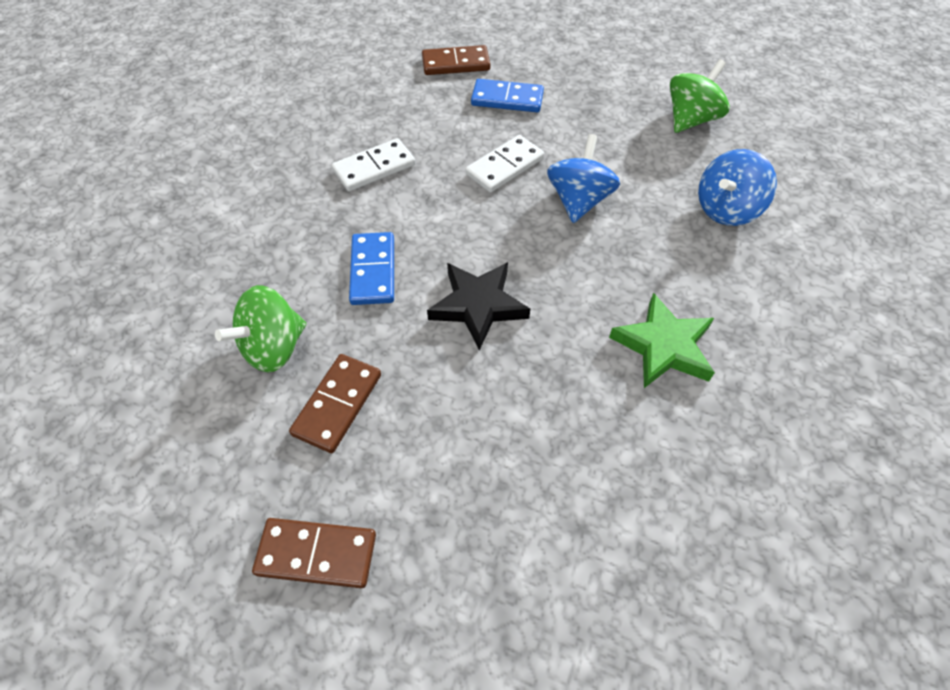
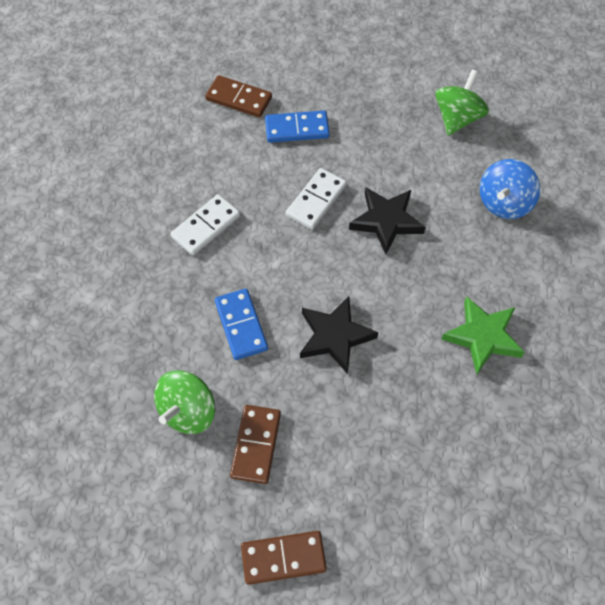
camera: 15 degrees left, 5 degrees up
brown domino [422,45,490,75] -> brown domino turned 45 degrees clockwise [205,75,272,118]
blue spinning top [547,134,620,223] -> black star [349,187,426,254]

